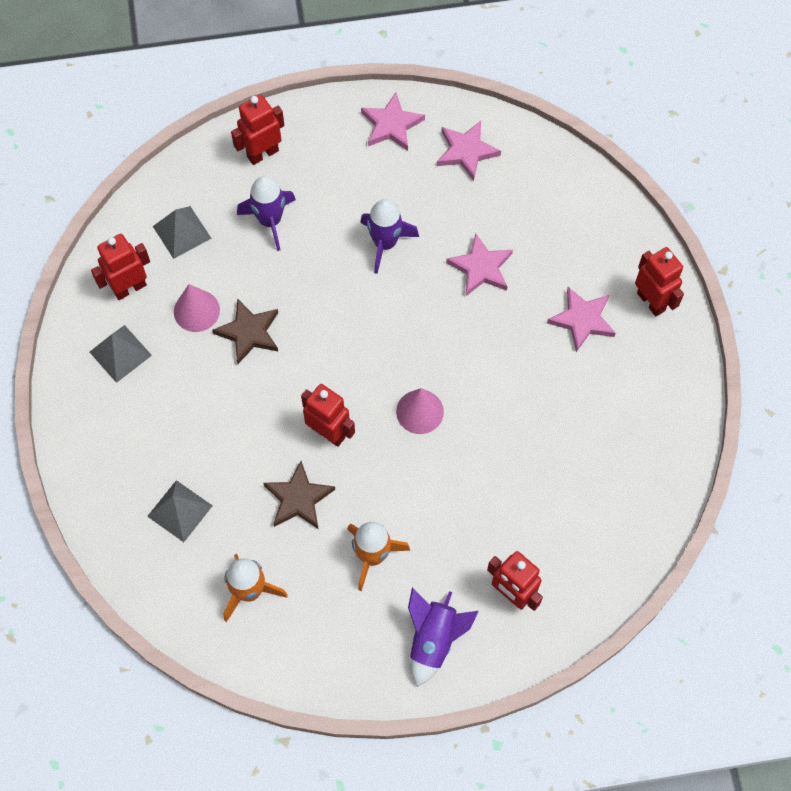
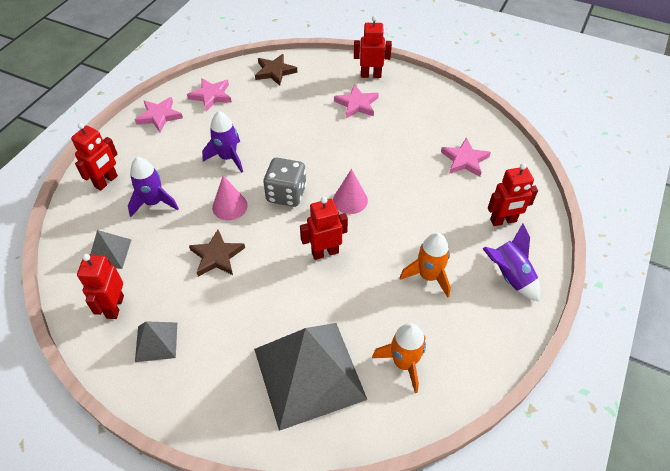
camera: 55 degrees left, 15 degrees down
grey pyramid [147,480,213,542] -> grey pyramid [254,323,367,431], size x2.19
pink cone [174,284,220,332] -> pink cone moved to [212,175,248,220]
red robot [231,94,284,165] -> red robot turned 150 degrees counterclockwise [71,123,118,190]
brown star [263,461,335,529] -> brown star moved to [255,54,297,86]
pink star [446,233,513,296] -> pink star moved to [441,138,491,177]
none -> grey dice [263,158,306,207]

